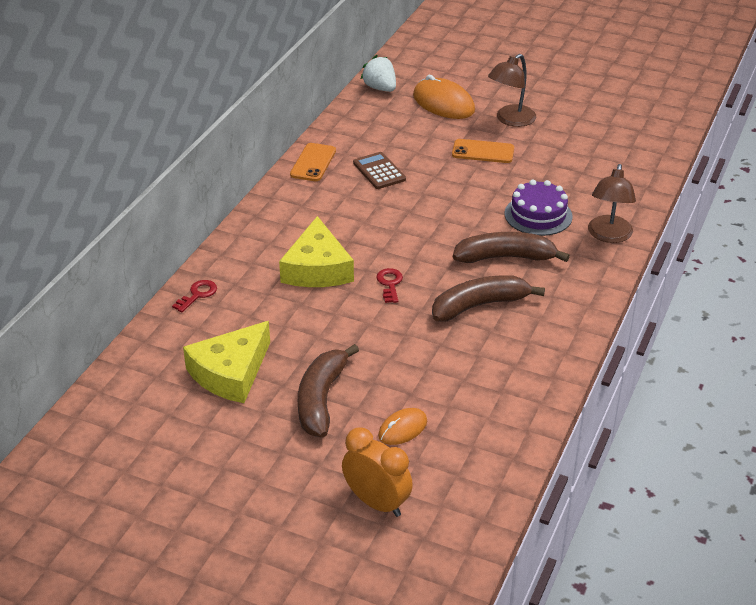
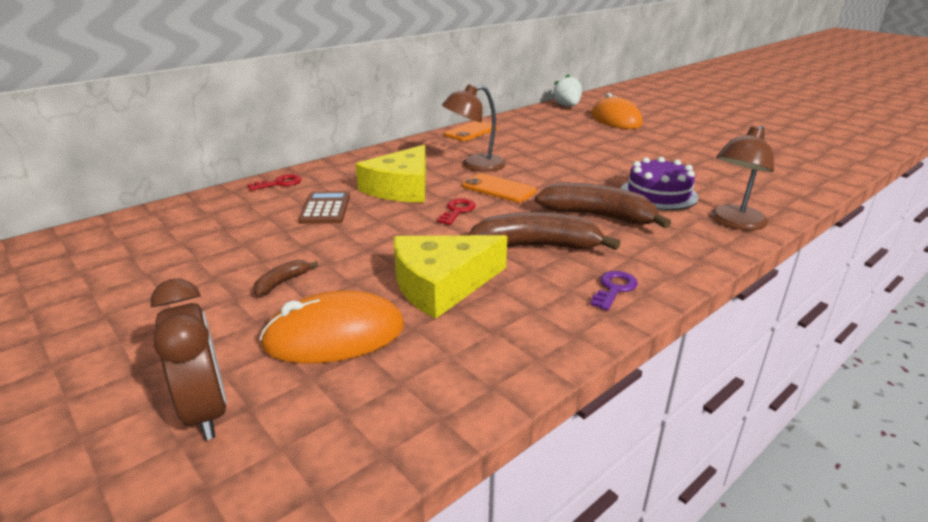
camera: 25 degrees right, 10 degrees down
yellow cheese [183,321,270,403] -> yellow cheese moved to [394,235,507,319]
brown banana [298,344,359,437] -> brown banana [254,260,318,296], size x0.45
orange clock [342,428,413,517] -> brown clock [151,279,227,440]
brown calculator [353,152,406,189] -> brown calculator moved to [298,191,350,224]
orange mouse [378,408,427,445] -> orange mouse [259,290,404,364], size x1.76
orange phone [452,139,514,163] -> orange phone moved to [462,173,537,203]
brown lamp [488,54,536,127] -> brown lamp moved to [442,84,506,172]
none -> purple key [590,271,638,311]

